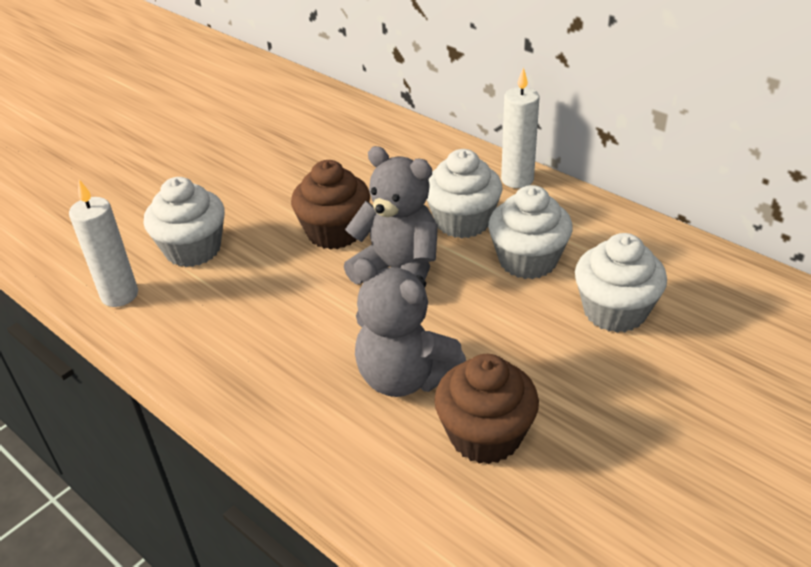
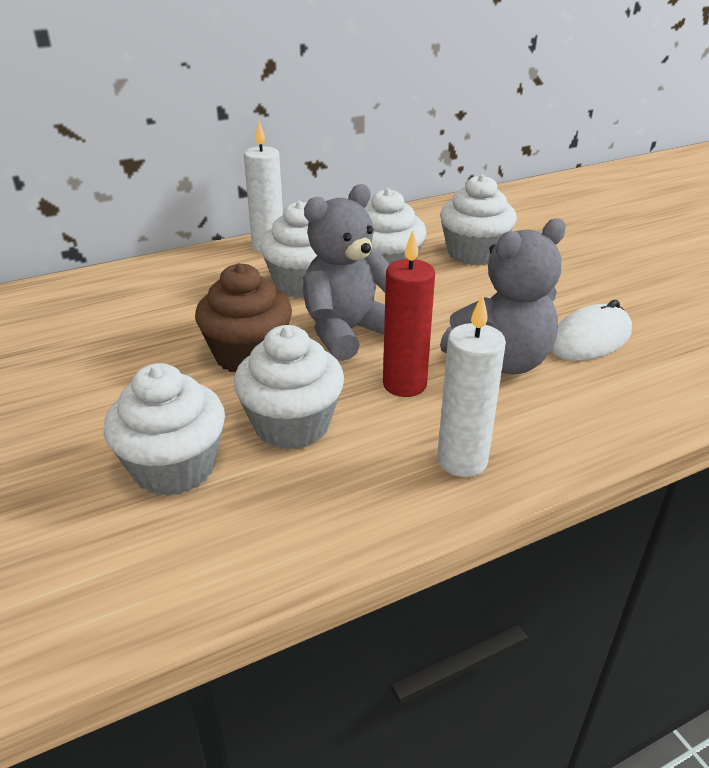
camera: 70 degrees left, 5 degrees down
white candle [69,180,138,307] -> white candle moved to [437,294,506,477]
brown cupcake [434,354,539,464] -> white mouse [551,300,632,361]
none -> white cupcake [234,325,344,449]
none -> red candle [383,230,435,397]

